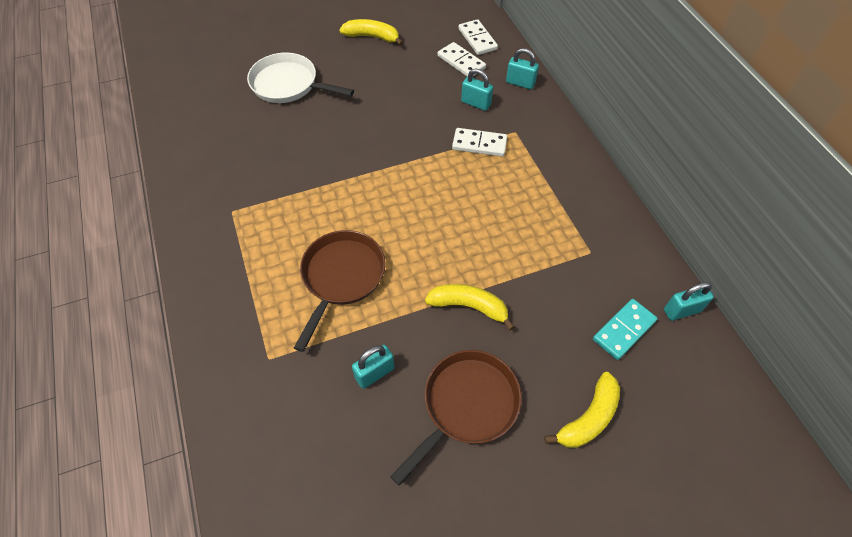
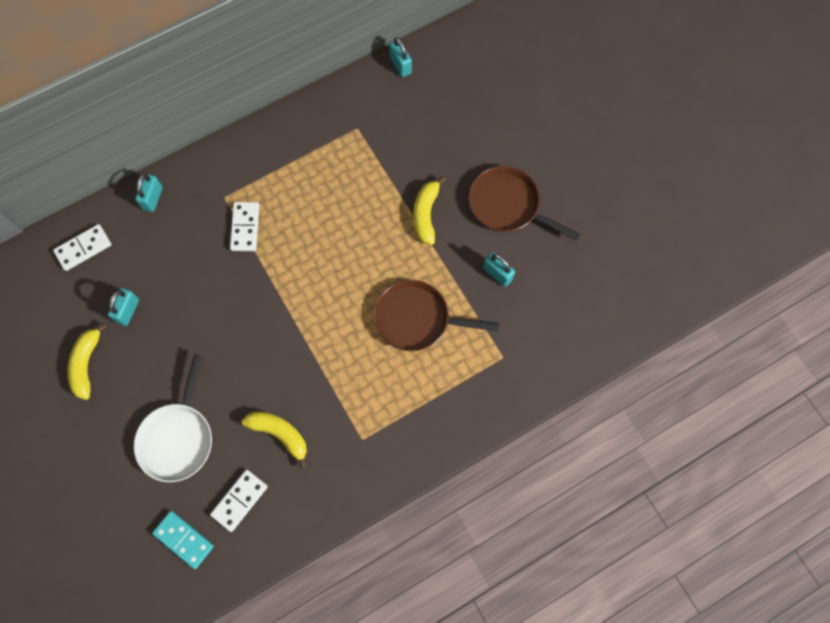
camera: 100 degrees left, 15 degrees up
white domino [438,42,486,77] -> white domino moved to [210,470,268,532]
turquoise padlock [461,69,493,111] -> turquoise padlock moved to [108,288,139,326]
yellow banana [544,372,620,448] -> yellow banana moved to [242,412,307,469]
turquoise domino [593,299,657,360] -> turquoise domino moved to [152,511,214,569]

